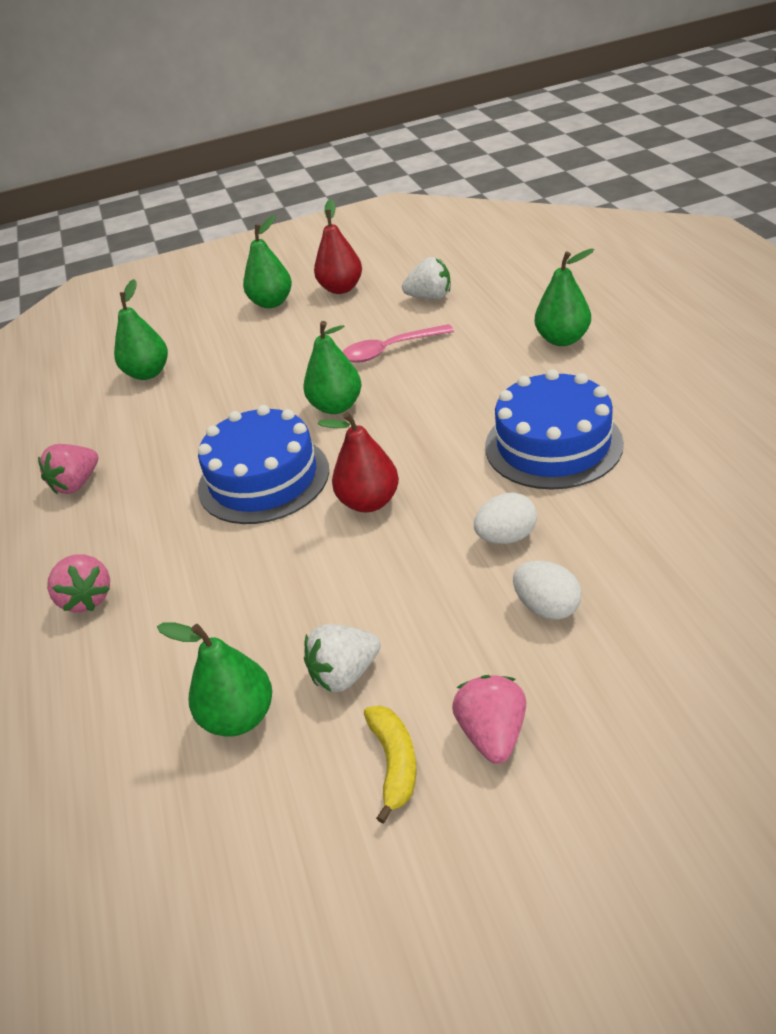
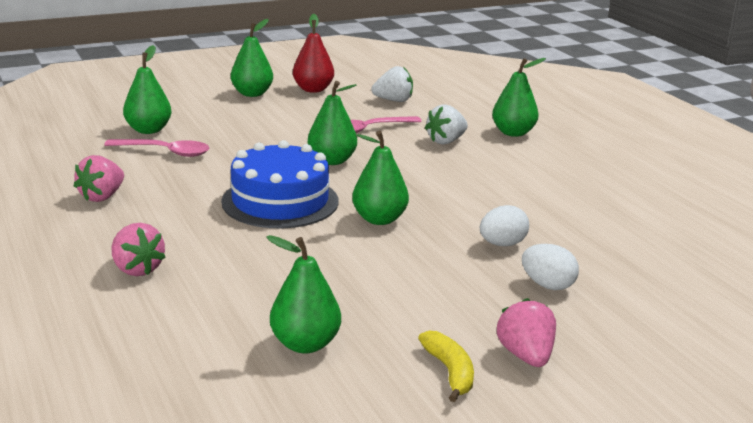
camera: 15 degrees left, 15 degrees down
white strawberry [304,624,380,692] -> white strawberry moved to [425,104,468,144]
red pear [317,412,399,512] -> green pear [352,131,409,225]
blue cake [485,369,624,490] -> none
none -> pink spoon [104,139,210,157]

